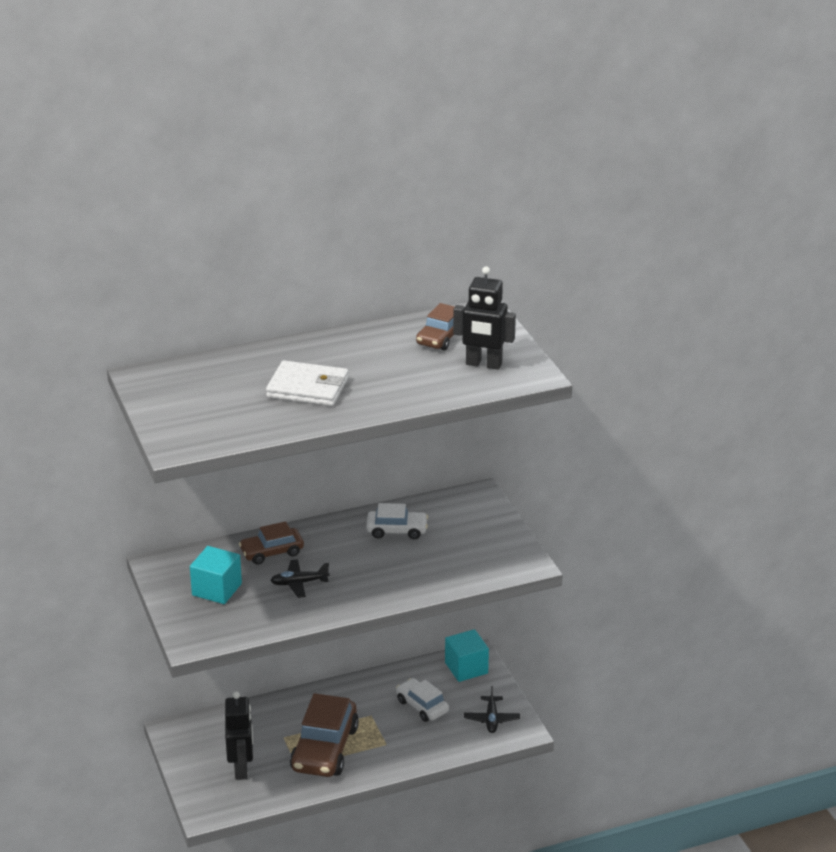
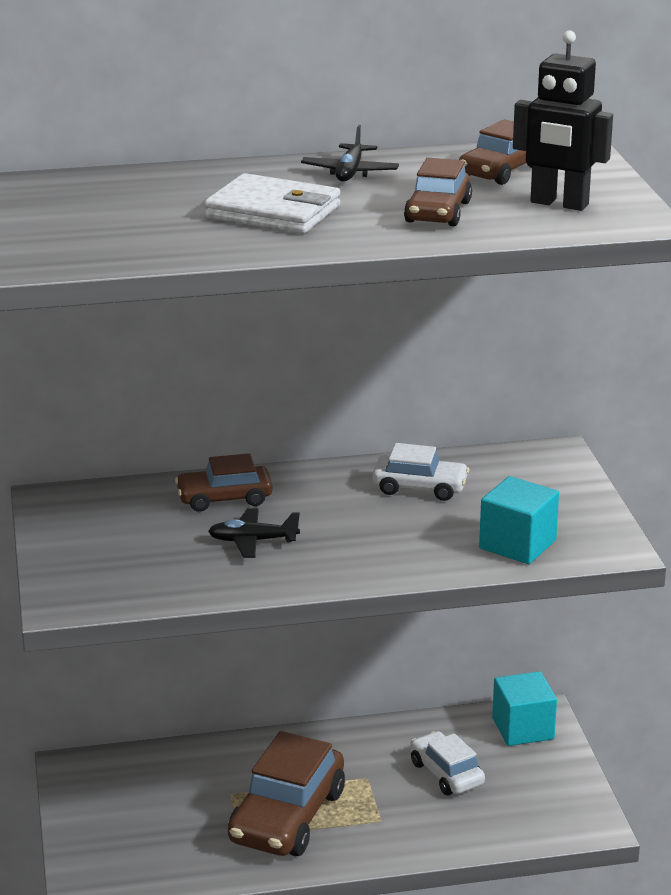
camera: 10 degrees right, 5 degrees down
turquoise cube [190,546,242,604] -> turquoise cube moved to [479,476,559,564]
black robot [225,691,253,780] -> none
black plane [464,686,520,733] -> black plane moved to [301,125,399,182]
none -> brown car [404,158,472,226]

